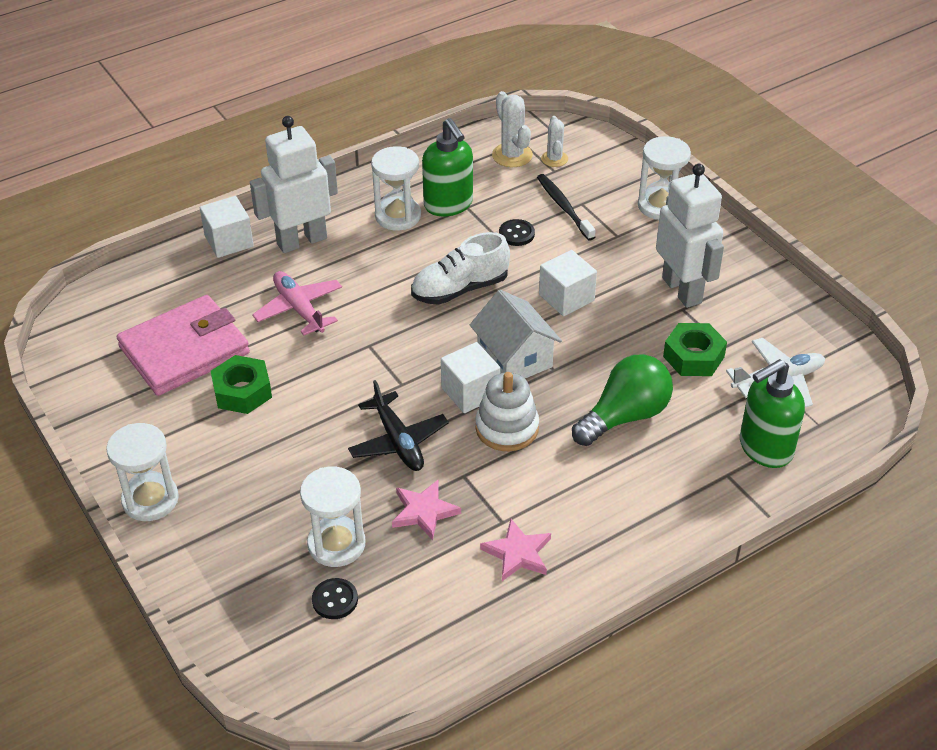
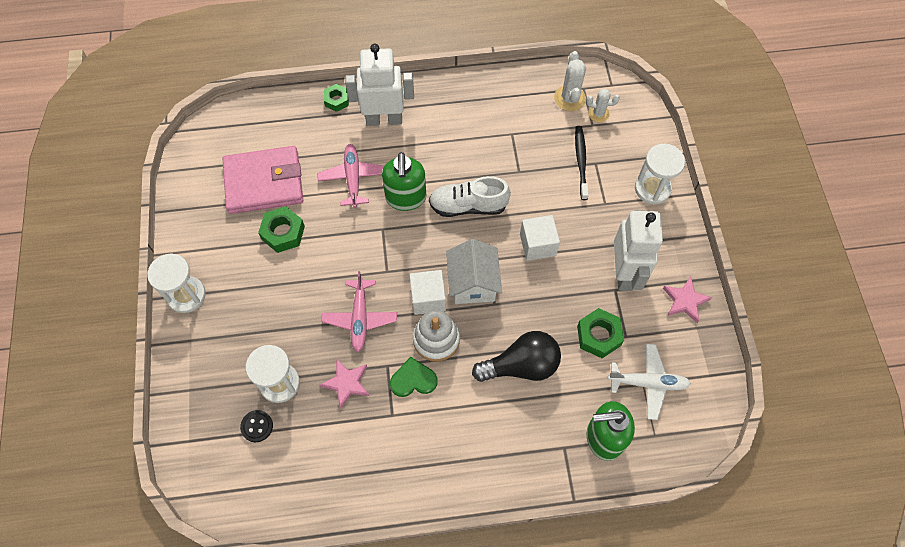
camera: 25 degrees right, 20 degrees up
white cube [200,196,254,258] -> green nut [324,84,349,112]
black plane [348,380,449,471] -> pink plane [321,271,397,352]
white hourglass [371,146,421,230] -> none
green soap dispenser [422,118,473,216] -> green soap dispenser moved to [382,152,426,211]
pink star [480,519,551,581] -> pink star moved to [663,277,712,323]
black button [499,219,535,246] -> none
white cactus [541,116,568,167] -> white cactus turned 75 degrees clockwise [586,89,620,122]
green light bulb [572,354,673,446] -> black light bulb [472,331,561,382]
none -> green heart [390,357,438,397]

